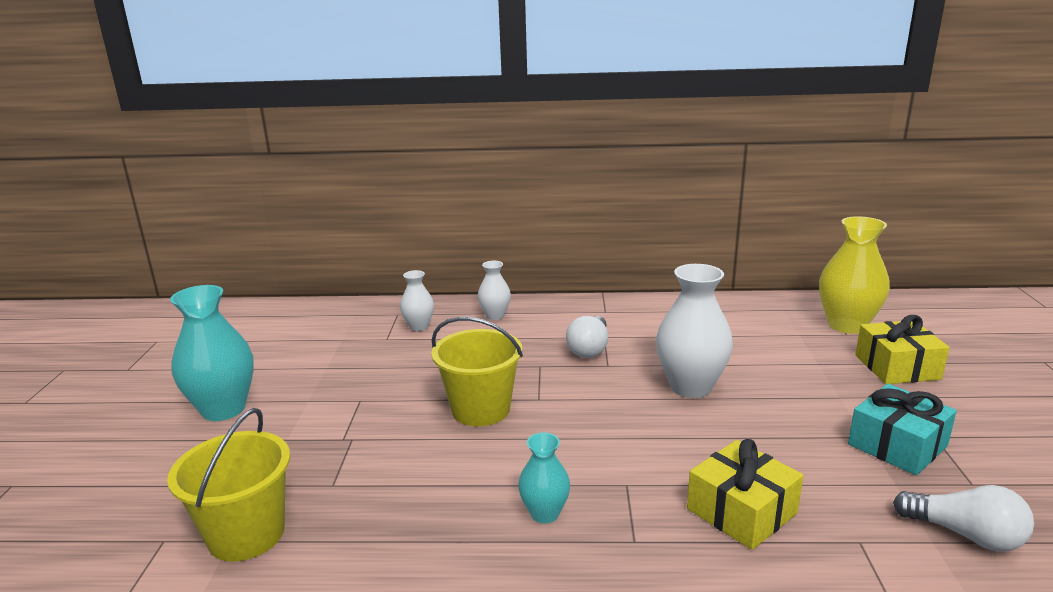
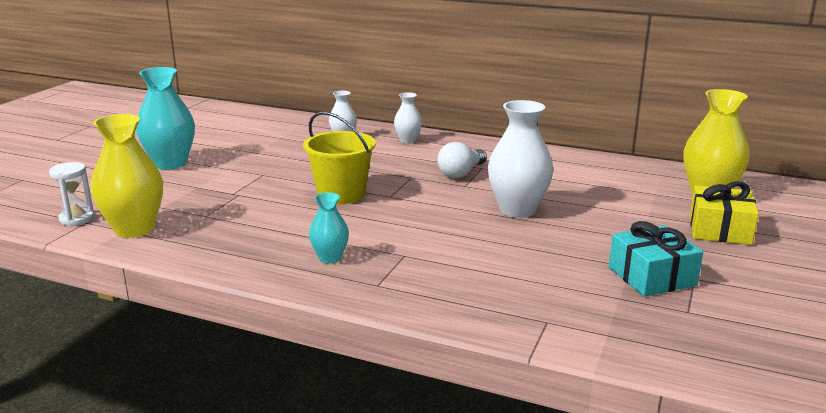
camera: 20 degrees right, 0 degrees up
yellow bucket [167,408,290,562] -> yellow vase [91,114,163,238]
yellow gift [687,439,803,550] -> none
white light bulb [893,485,1034,552] -> none
none -> white hourglass [49,162,94,226]

